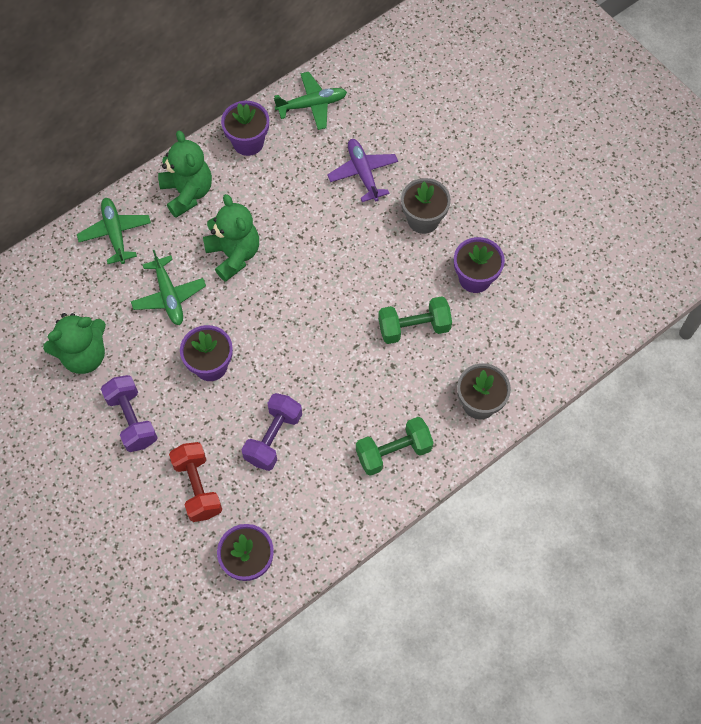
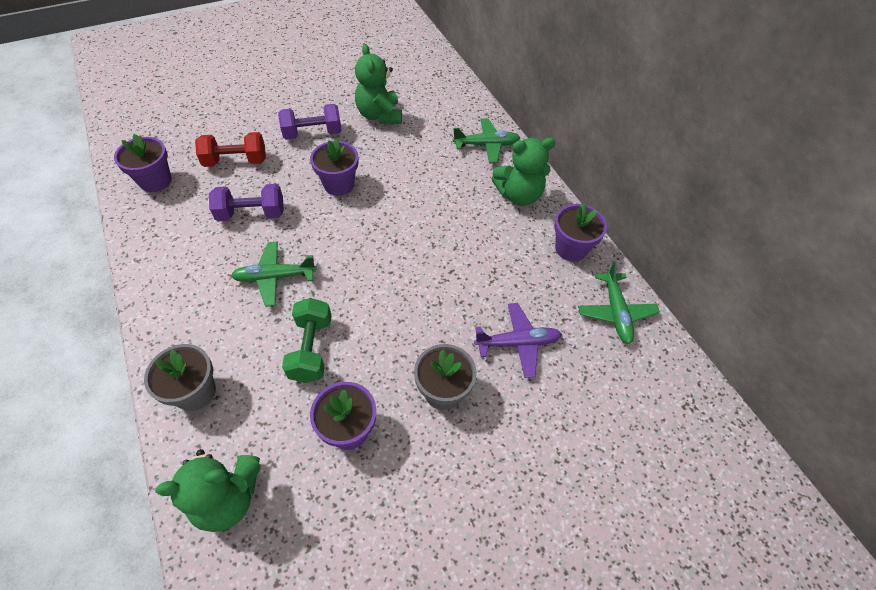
camera: 100 degrees right, 10 degrees down
green plane [131,250,206,325] -> green plane moved to [231,241,317,307]
green teddy bear [203,194,259,282] -> green teddy bear moved to [155,449,261,532]
purple dumbbell [242,393,302,471] -> purple dumbbell turned 45 degrees counterclockwise [209,184,284,221]
green dumbbell [356,417,434,476] -> none

